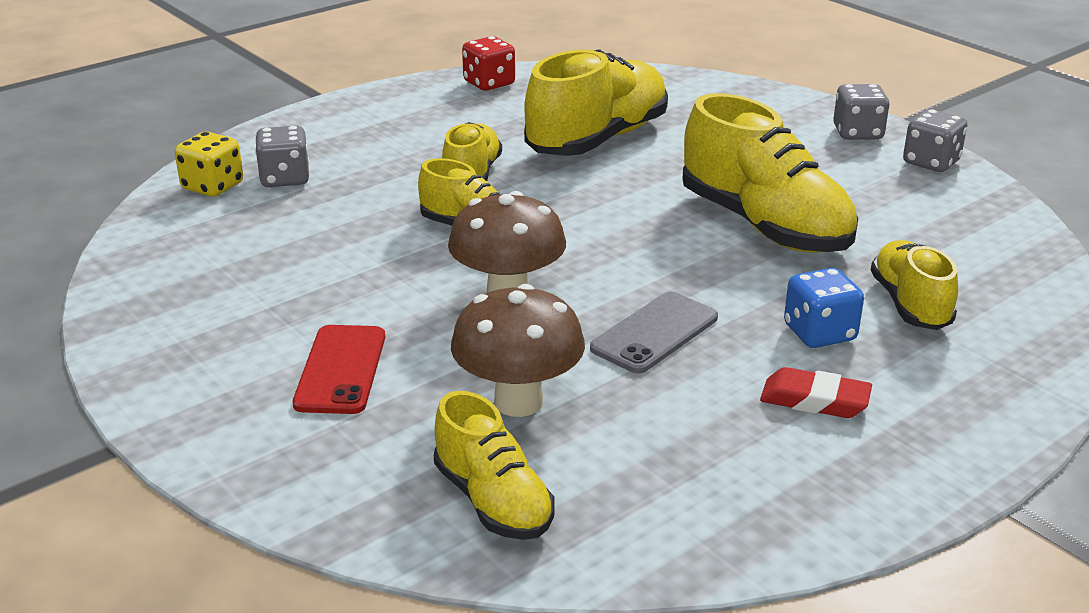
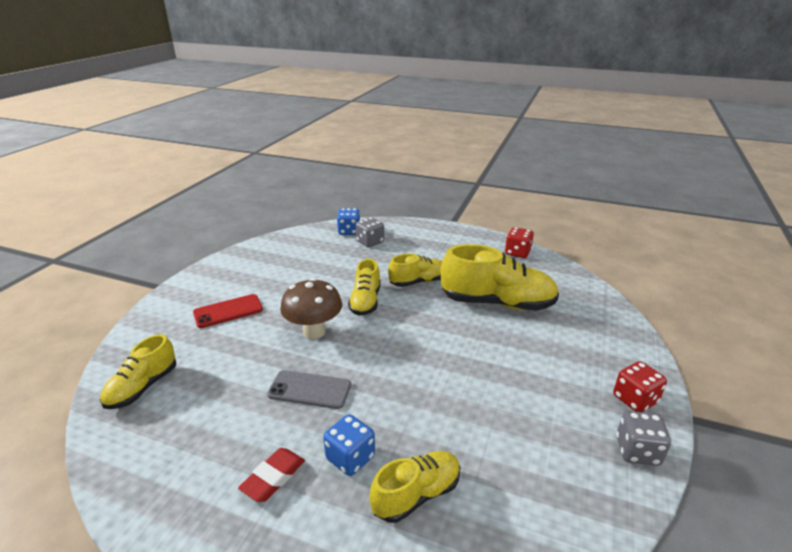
camera: 60 degrees right, 0 degrees up
yellow dice [175,132,243,197] -> blue dice [337,208,360,235]
brown mushroom [451,284,585,417] -> none
yellow shoe [682,93,858,253] -> none
red eraser [760,367,872,418] -> red eraser turned 45 degrees clockwise [238,448,305,502]
grey dice [833,84,890,140] -> red dice [613,361,667,412]

